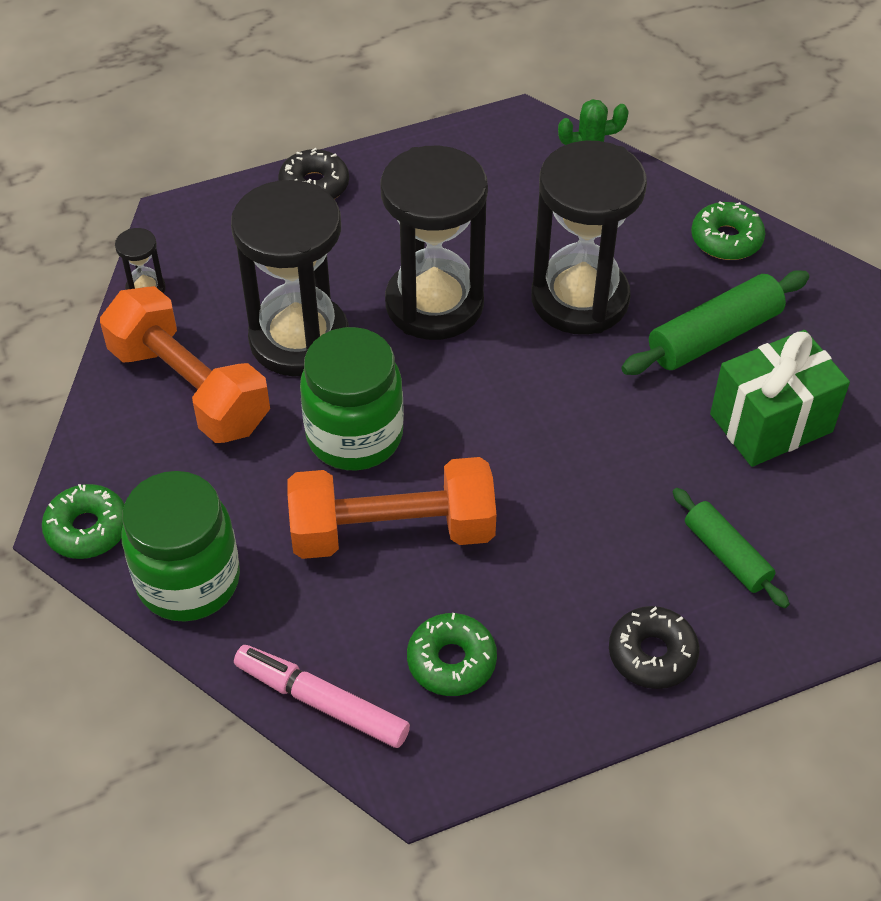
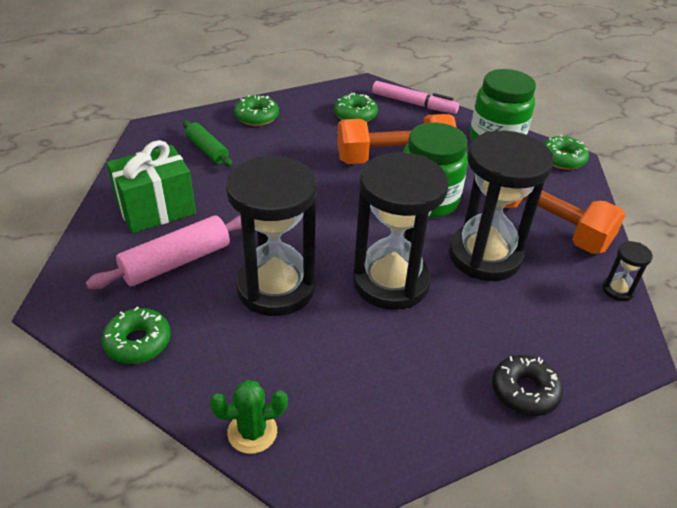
camera: 175 degrees right, 10 degrees down
black donut [609,606,699,689] -> green donut [234,95,279,126]
green rolling pin [621,270,809,375] -> pink rolling pin [86,215,242,290]

